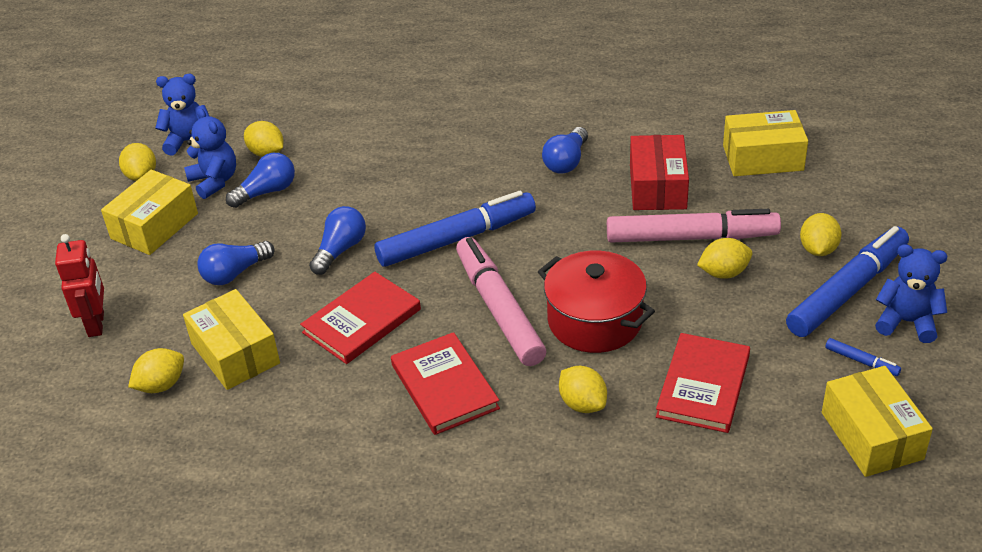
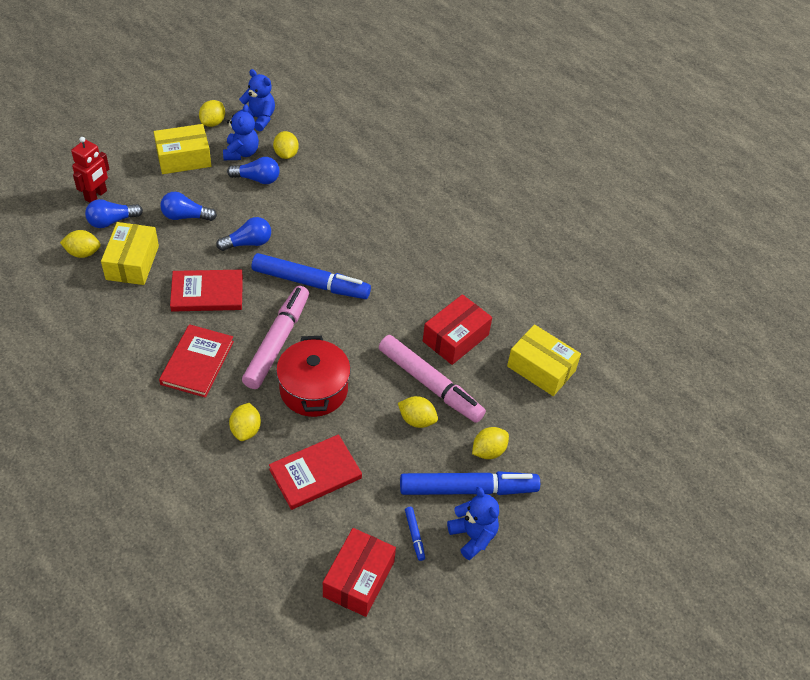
camera: 35 degrees right, 10 degrees up
blue light bulb [542,127,588,174] -> blue light bulb moved to [85,199,143,228]
yellow box [822,366,933,477] -> red box [323,528,396,617]

